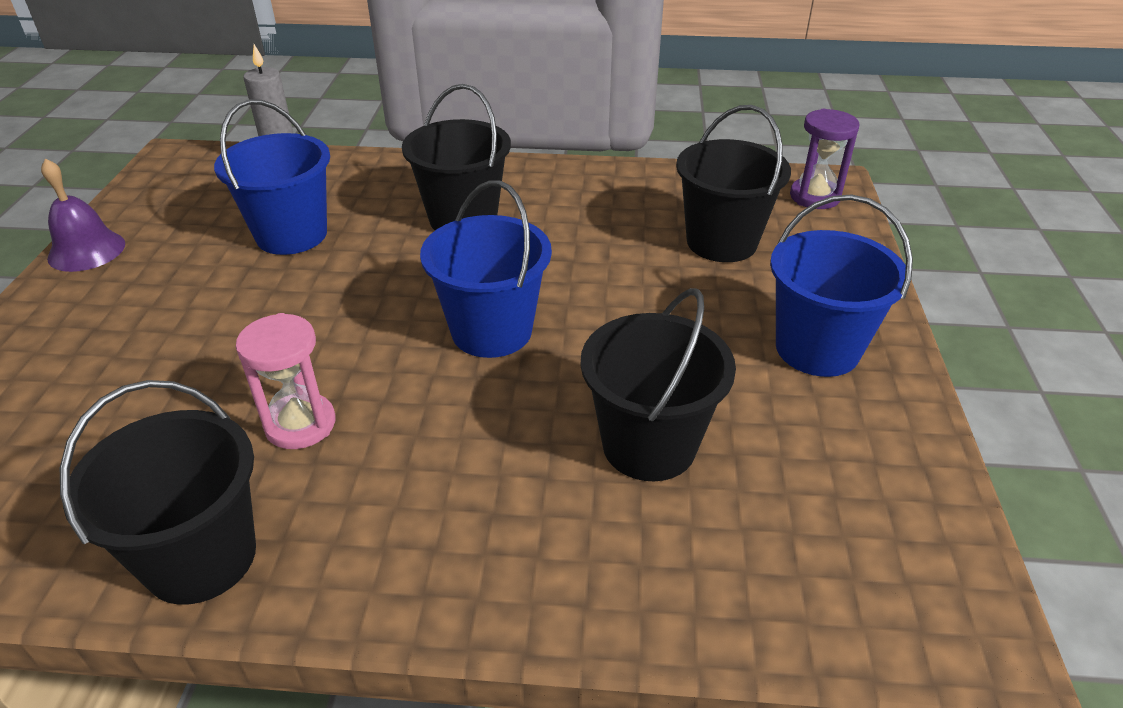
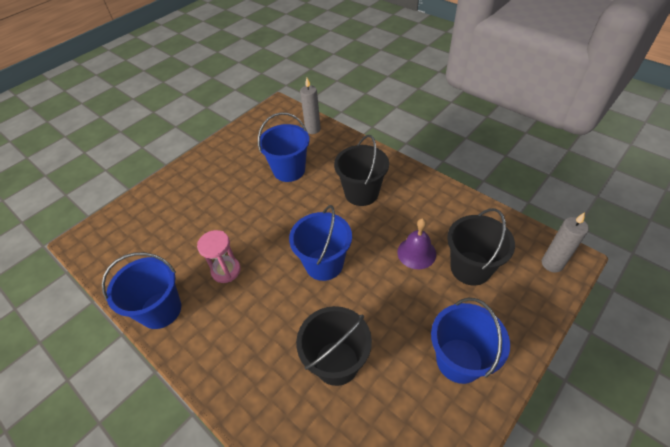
camera: 40 degrees right, 10 degrees up
purple bell [41,158,125,272] -> purple bell moved to [397,218,436,269]
black bucket [60,380,256,605] -> blue bucket [102,252,181,329]
purple hourglass [790,109,860,209] -> grey candle [542,212,589,273]

